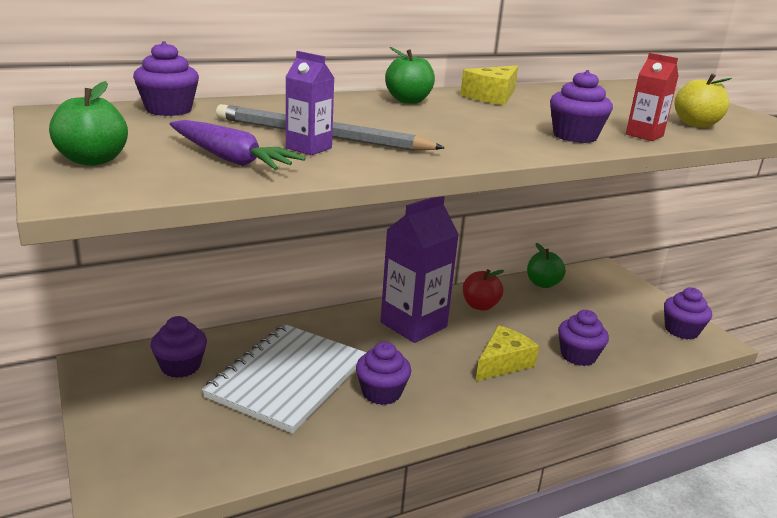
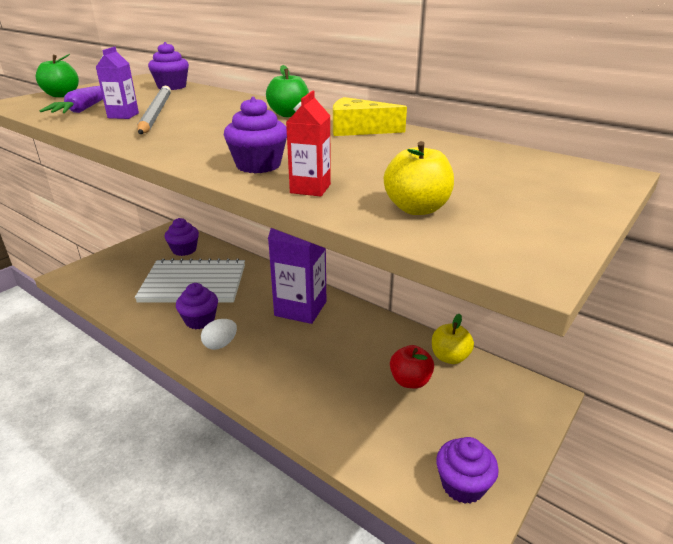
camera: 65 degrees right, 5 degrees up
red apple [463,269,505,310] -> red apple moved to [390,345,434,388]
yellow cheese [476,325,539,381] -> none
green apple [527,243,566,288] -> yellow apple [432,314,474,364]
purple cupcake [558,310,609,366] -> none
none -> white egg [201,319,237,350]

